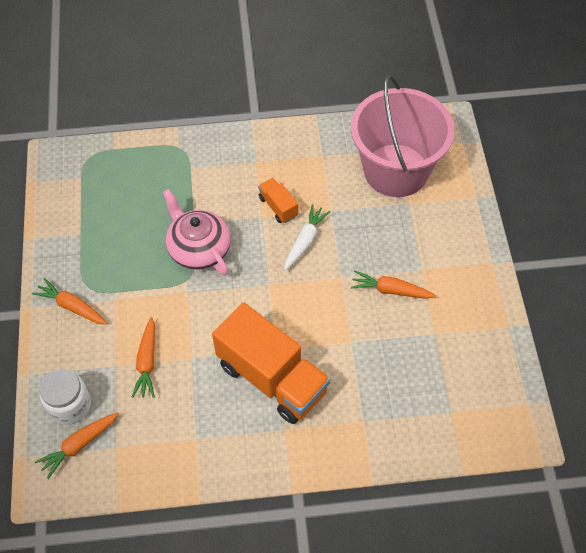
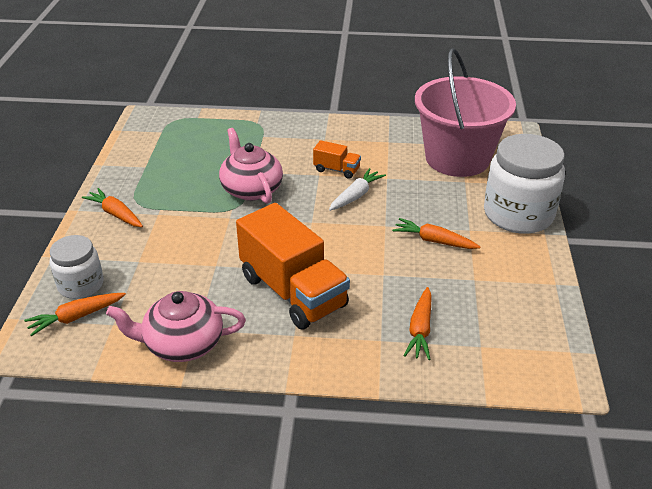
camera: 10 degrees right, 20 degrees down
orange carrot [132,317,155,398] -> orange carrot moved to [404,287,432,360]
orange truck [258,178,298,223] -> orange truck turned 135 degrees clockwise [313,140,361,179]
none -> pink teapot [106,291,246,362]
none -> white jar [484,134,565,234]

